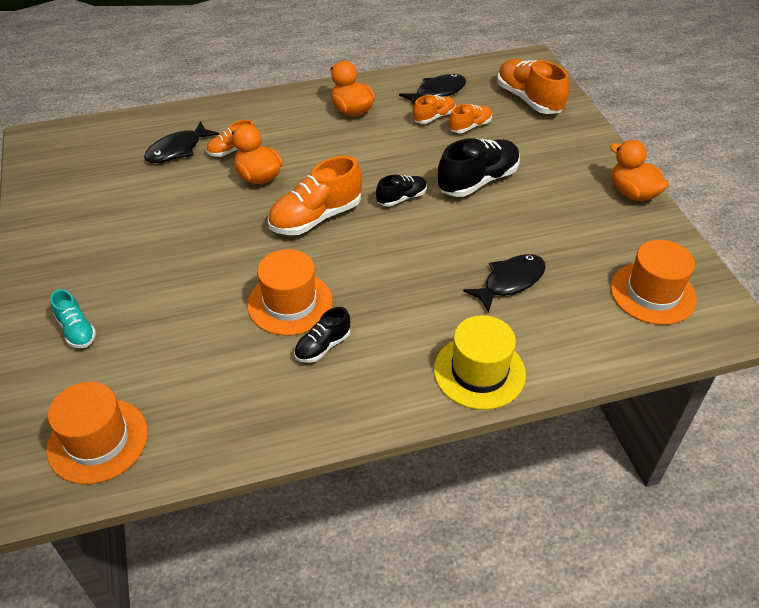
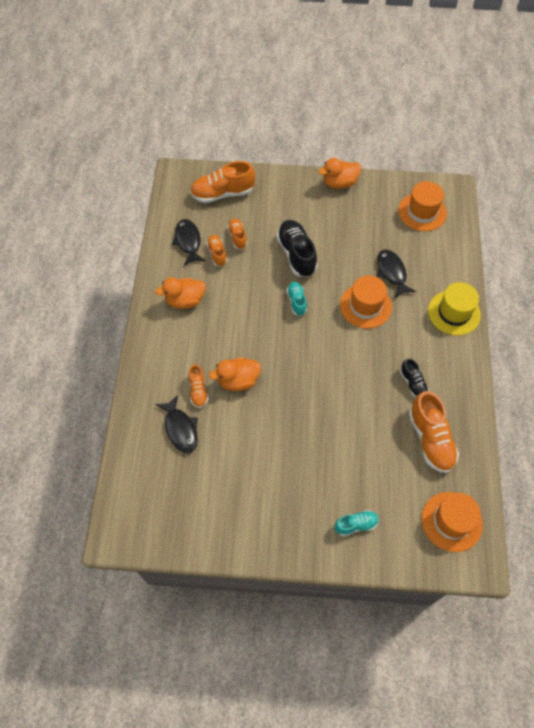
camera: 70 degrees left, 15 degrees up
orange hat [247,249,333,336] -> orange hat moved to [340,275,392,329]
orange shoe [268,156,362,235] -> orange shoe moved to [409,391,459,473]
black shoe [376,175,427,207] -> turquoise shoe [286,282,307,316]

